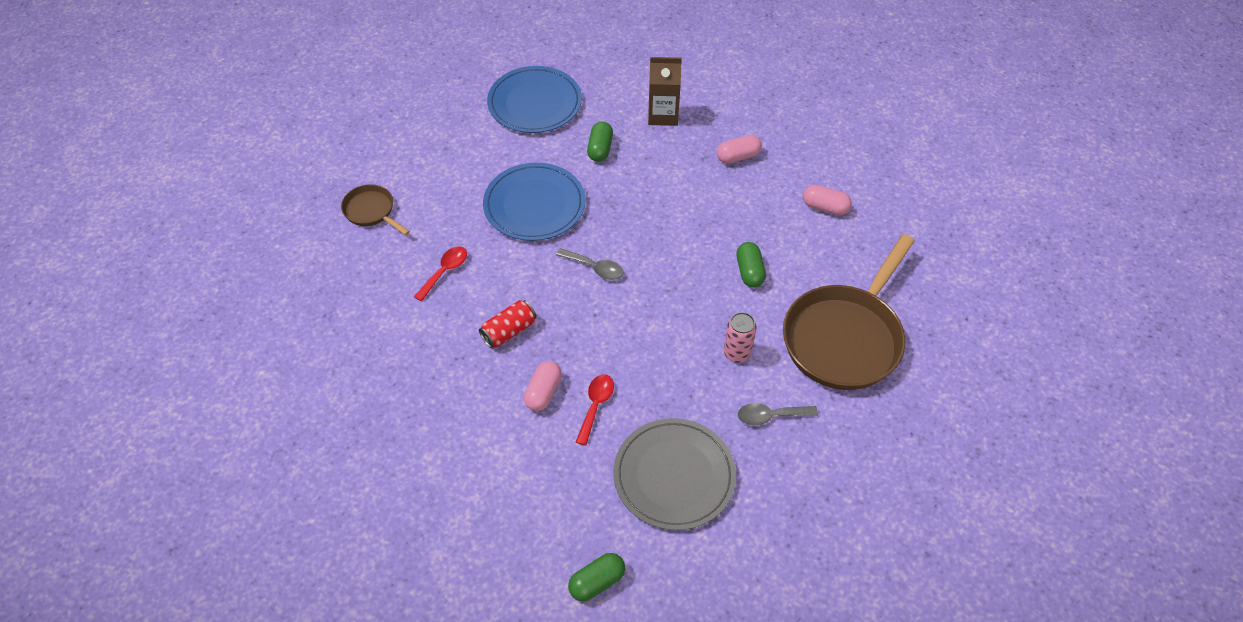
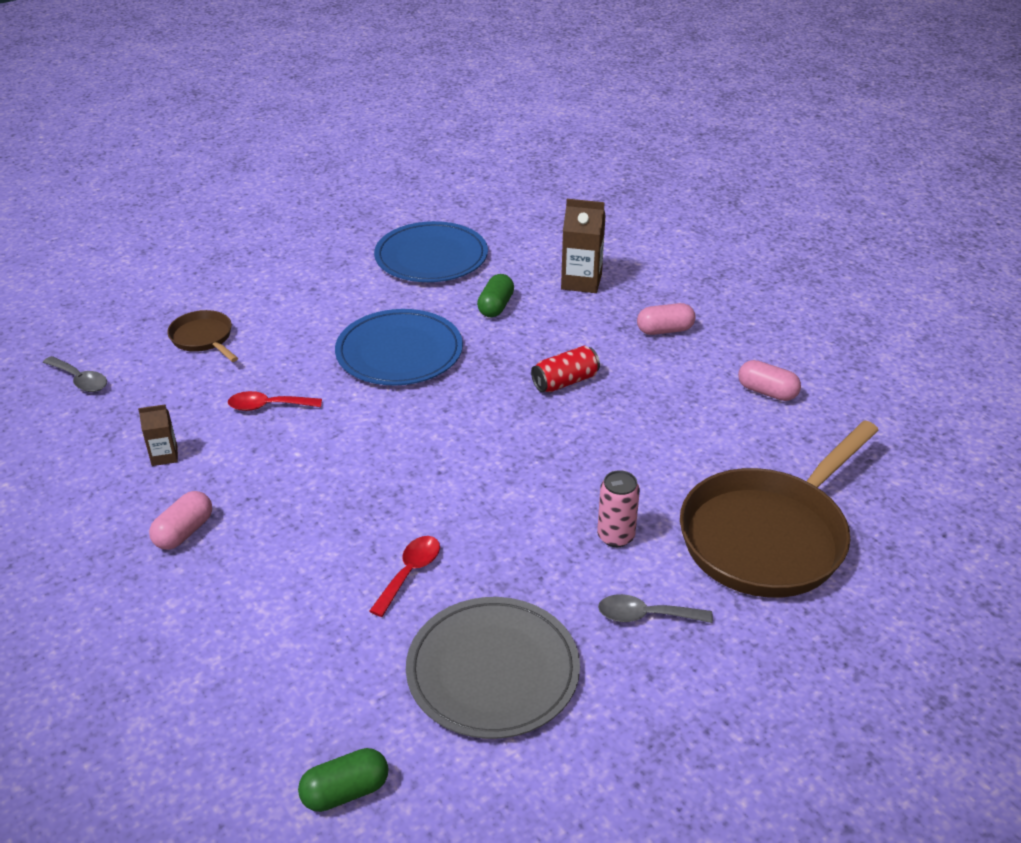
camera: 10 degrees right, 15 degrees down
red spoon [414,246,467,302] -> red spoon turned 135 degrees counterclockwise [228,391,322,411]
red can [479,300,537,348] -> red can moved to [531,346,600,392]
pink capsule [524,361,562,411] -> pink capsule moved to [149,491,212,550]
grey spoon [556,248,624,280] -> grey spoon moved to [43,356,107,392]
green capsule [736,242,766,287] -> none
none -> brown carton [138,404,178,466]

